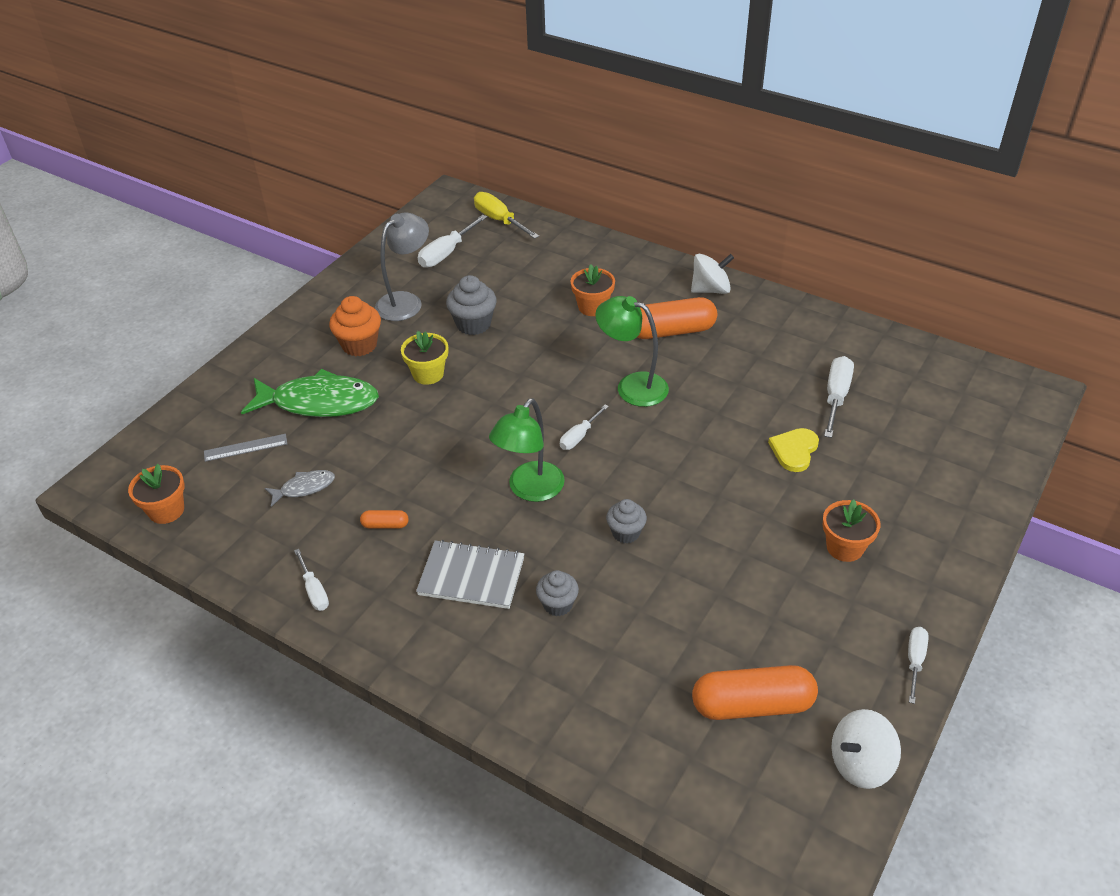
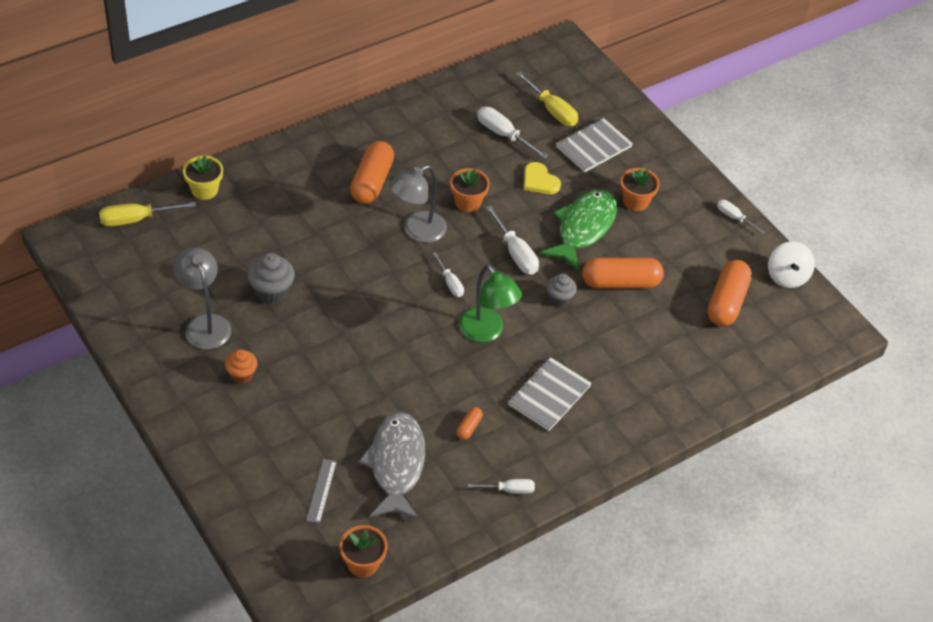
camera: 70 degrees left, 5 degrees up
green fish [241,369,379,417] -> green fish moved to [540,189,617,271]
grey fish [265,470,335,507] -> grey fish [359,412,425,520], size x2.08
orange cupcake [329,296,381,356] -> orange cupcake [225,349,257,384], size x0.66
yellow flower pot [401,331,448,385] -> yellow flower pot moved to [183,156,223,200]
white screwdriver [418,215,487,268] -> white screwdriver moved to [486,205,539,274]
grey cupcake [536,570,579,616] -> none
orange flower pot [571,264,615,316] -> orange flower pot moved to [450,168,490,212]
green lamp [595,296,669,407] -> grey lamp [389,165,447,243]
white spinning top [691,253,734,294] -> none
none -> yellow screwdriver [516,72,578,126]
none -> grey notebook [556,118,633,172]
none -> orange capsule [582,258,664,288]

